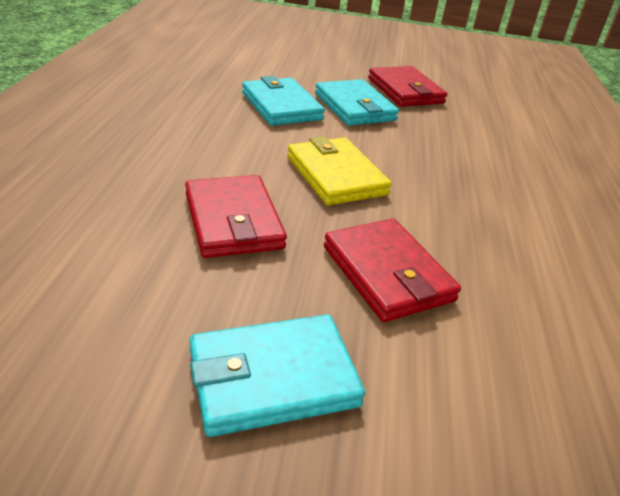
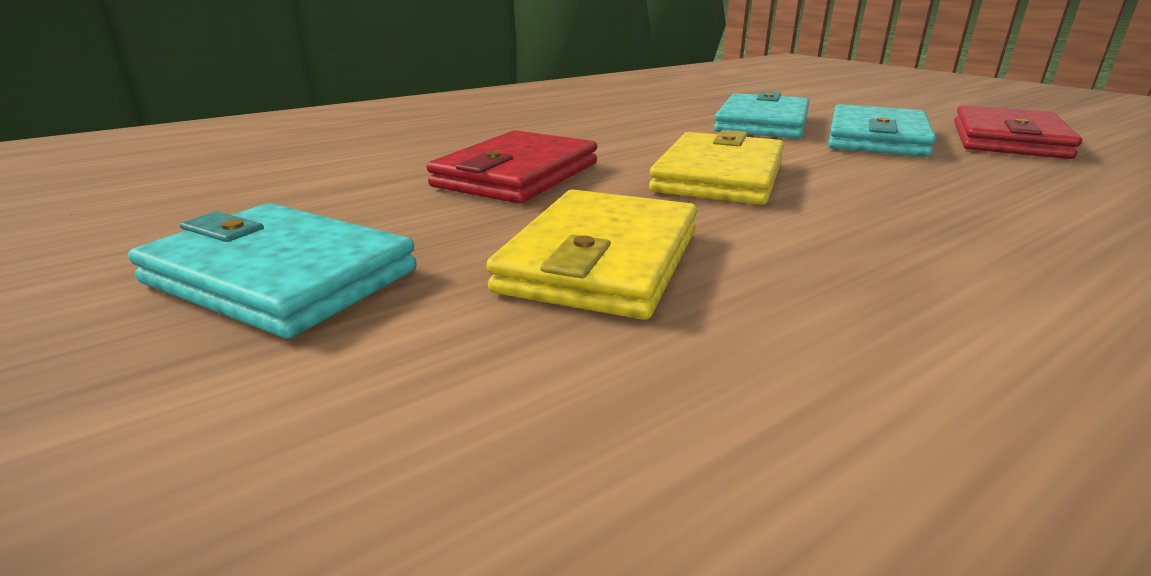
camera: 50 degrees right, 10 degrees down
red wallet [324,219,461,322] -> yellow wallet [486,190,697,320]

